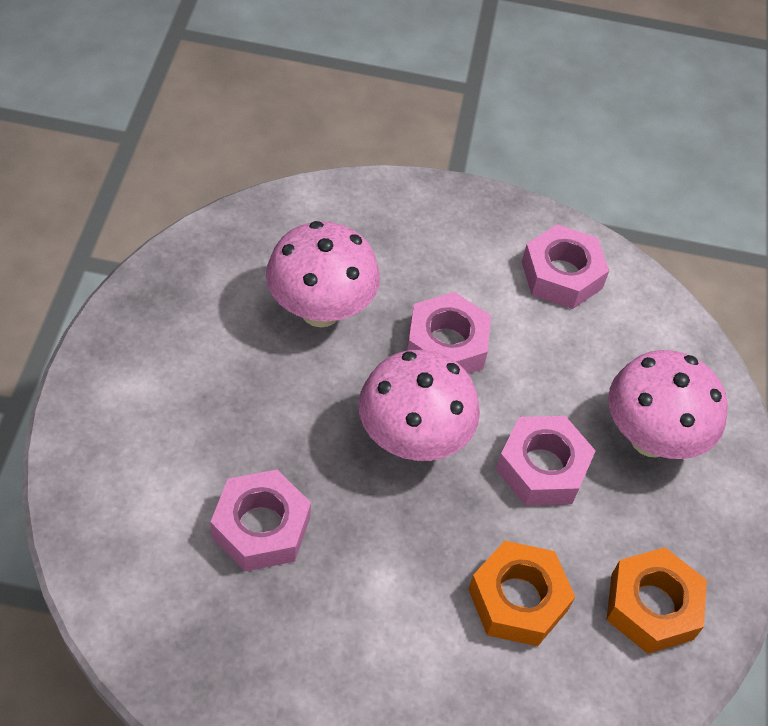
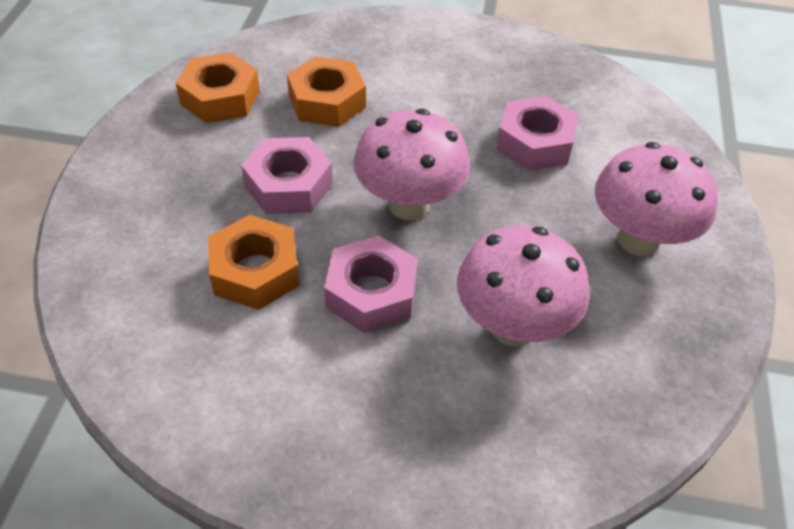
camera: 175 degrees left, 5 degrees down
pink nut [522,224,609,309] -> none
pink mushroom [608,350,728,459] -> pink mushroom moved to [595,142,718,256]
none -> orange nut [208,215,299,310]

